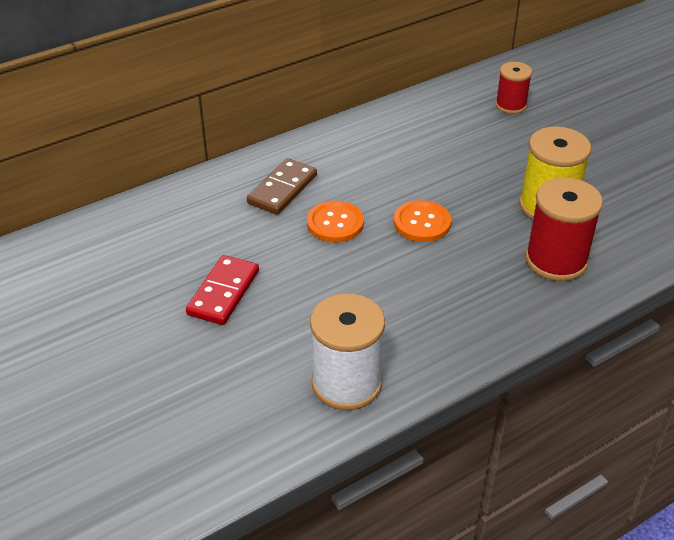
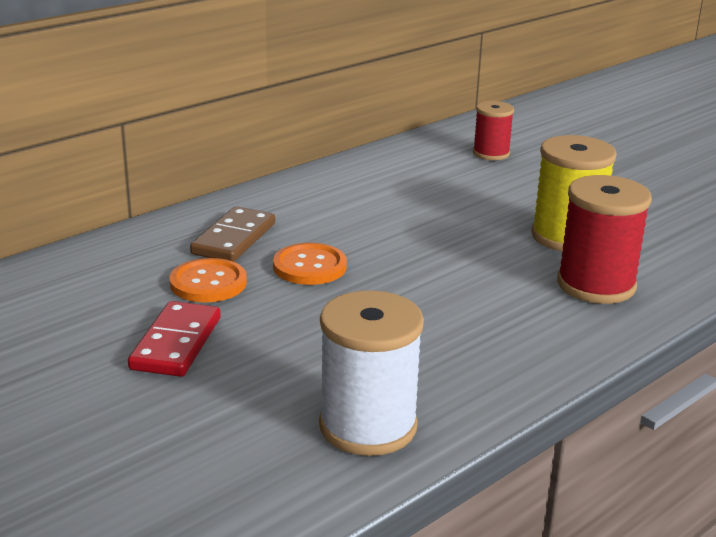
camera: 10 degrees left, 15 degrees down
orange button [394,200,451,242] -> orange button moved to [170,258,247,302]

